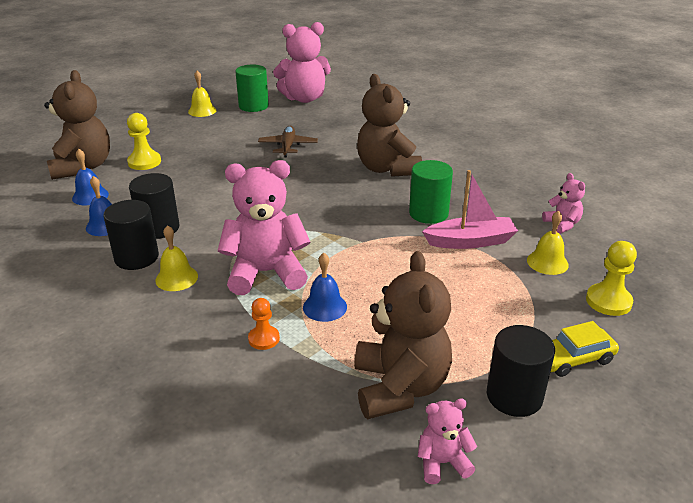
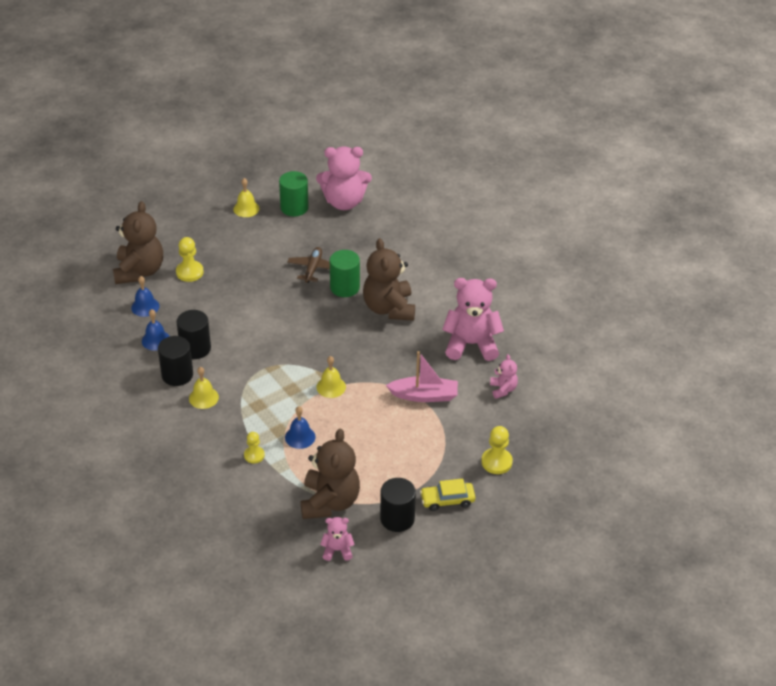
camera: 10 degrees right, 10 degrees up
pink teddy bear [218,160,310,295] -> pink teddy bear moved to [442,278,504,361]
orange pawn [248,298,280,350] -> yellow pawn [244,432,265,463]
green cylinder [409,160,453,224] -> green cylinder moved to [330,250,360,297]
yellow bell [527,210,569,275] -> yellow bell moved to [316,356,346,398]

